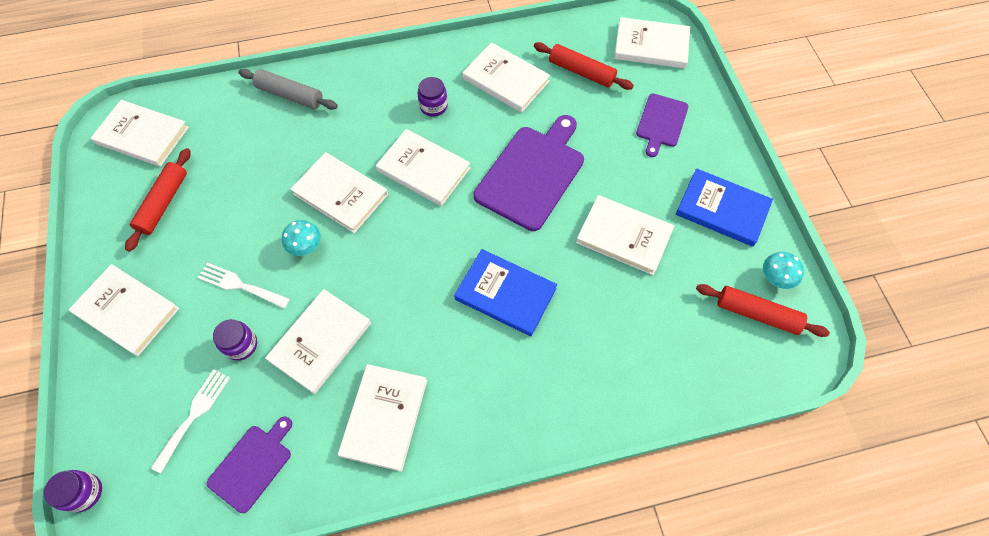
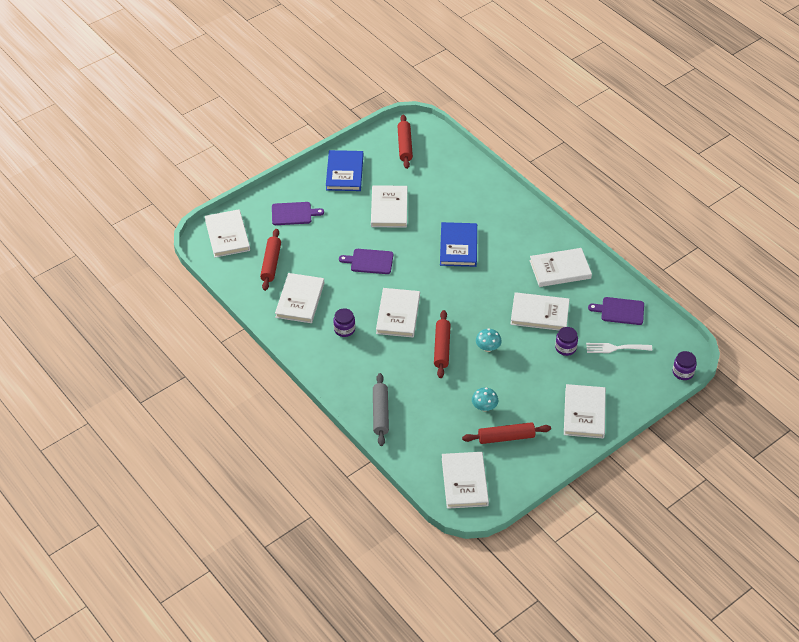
camera: 115 degrees left, 15 degrees down
white fork [197,263,290,309] -> none
white book [290,152,388,233] -> red rolling pin [434,310,451,378]
purple cutting board [474,115,584,231] -> purple cutting board [339,249,393,274], size x0.57
turquoise mushroom [763,252,804,289] -> turquoise mushroom moved to [472,388,498,412]

